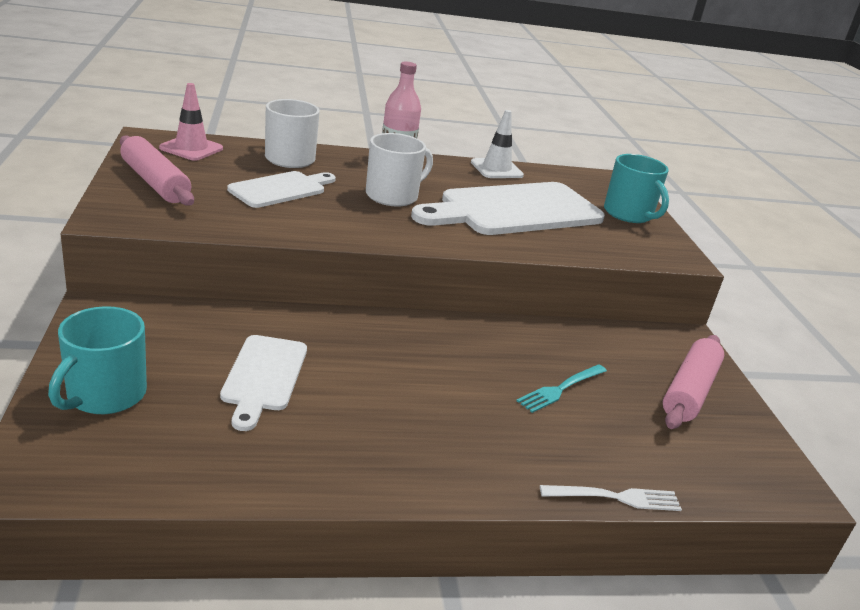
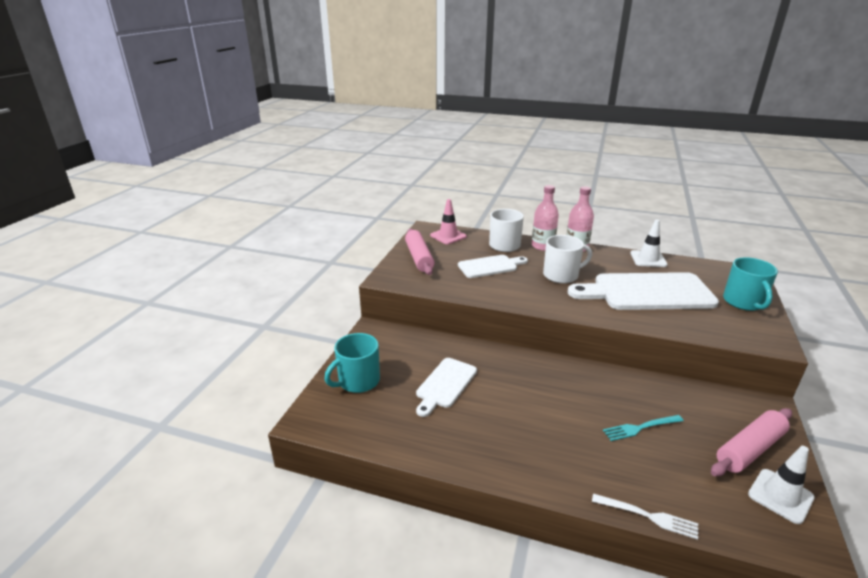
camera: 30 degrees right, 0 degrees up
none -> pink bottle [532,185,559,251]
none -> white traffic cone [748,446,815,524]

